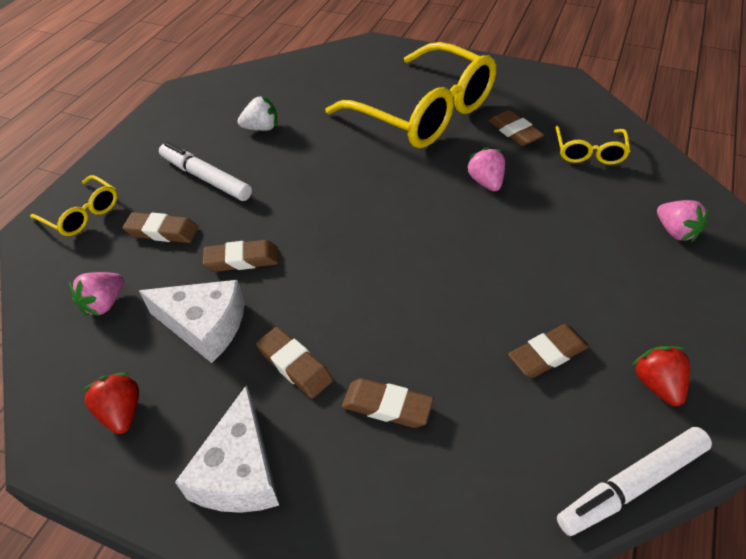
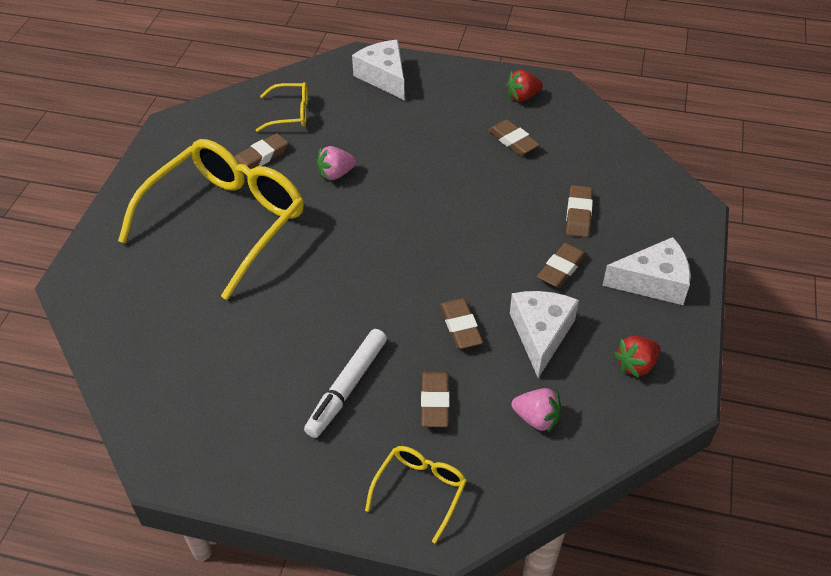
camera: 100 degrees left, 0 degrees up
white strawberry [238,96,277,131] -> none
white marker [557,427,712,536] -> none
pink strawberry [657,200,709,242] -> white cheese [352,40,405,100]

